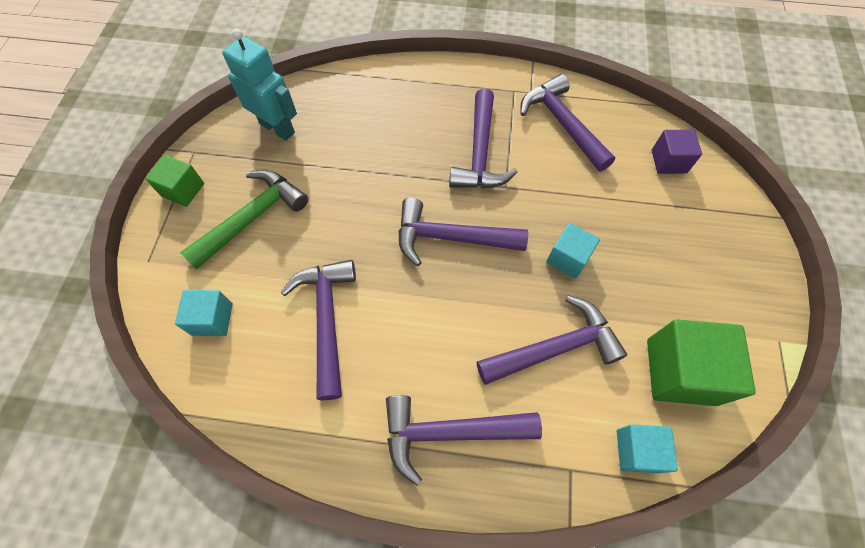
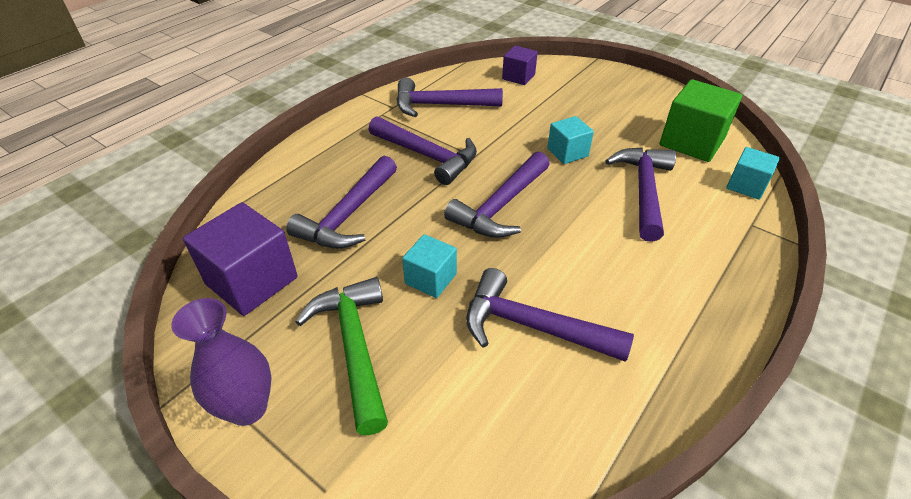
camera: 60 degrees left, 20 degrees down
green cube [145,155,204,207] -> purple vase [171,298,271,426]
turquoise cube [175,290,233,336] -> turquoise cube moved to [402,234,457,298]
turquoise robot [222,28,297,141] -> purple cube [183,202,298,316]
purple hammer [386,395,542,485] -> purple hammer moved to [286,156,397,249]

